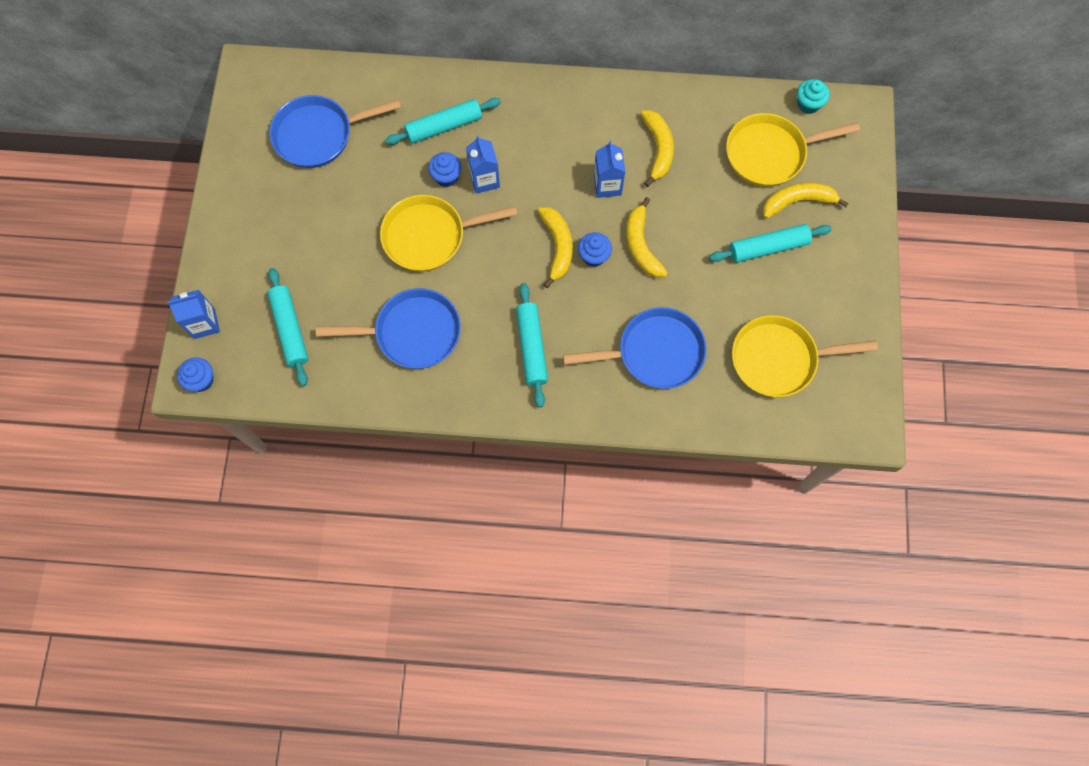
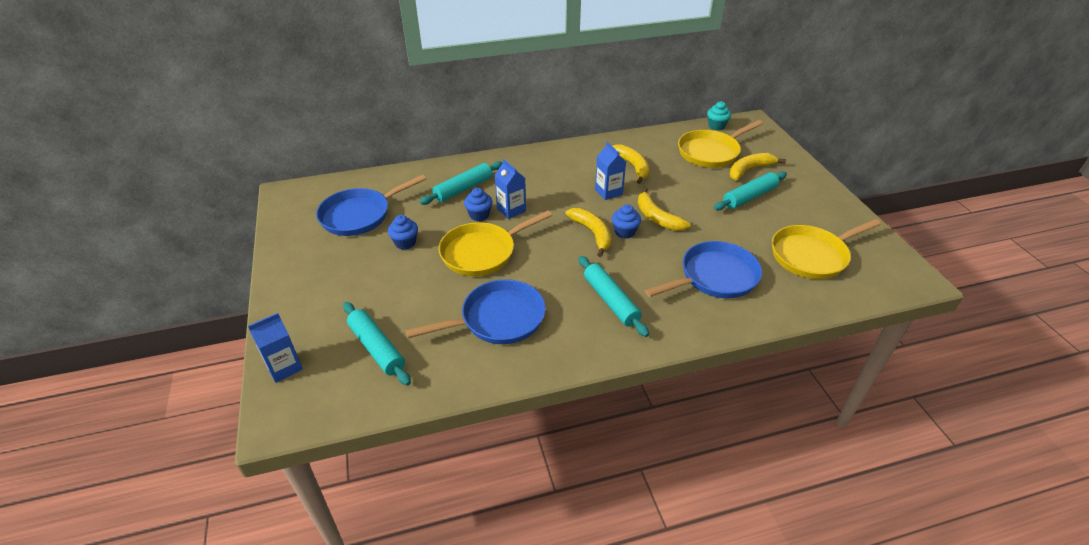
camera: 20 degrees left, 30 degrees down
blue cupcake [177,357,214,392] -> blue cupcake moved to [388,215,418,250]

